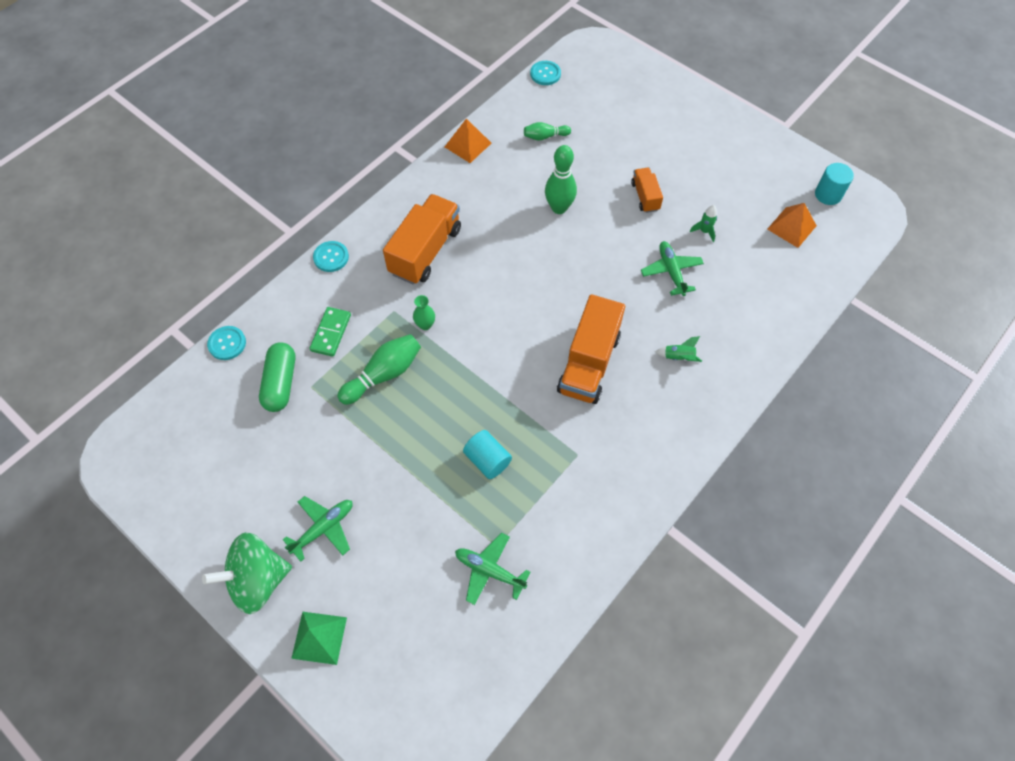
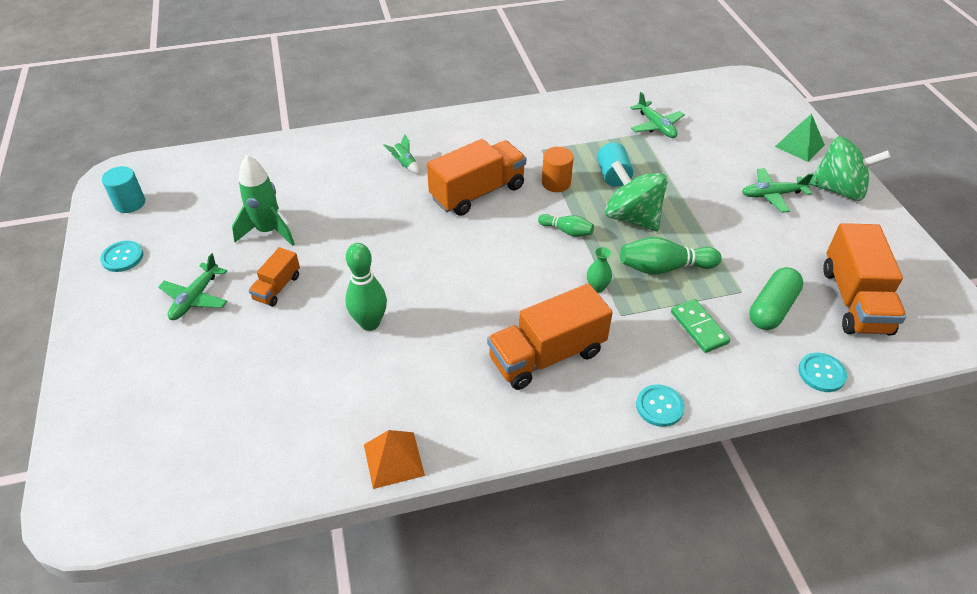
camera: 145 degrees left, 15 degrees down
green domino [309,307,351,357] -> green domino turned 75 degrees counterclockwise [671,299,730,353]
green bowling pin [524,122,571,141] -> green bowling pin moved to [538,214,594,237]
turquoise button [530,61,561,85] -> turquoise button moved to [100,241,143,272]
green plane [641,241,704,296] -> green plane moved to [158,253,227,320]
green rocket [690,205,717,242] -> green rocket [232,155,295,246], size x2.06
orange pyramid [767,203,817,248] -> none
none -> orange cylinder [542,147,574,192]
none -> green spinning top [605,160,668,231]
none -> orange truck [823,223,906,335]

